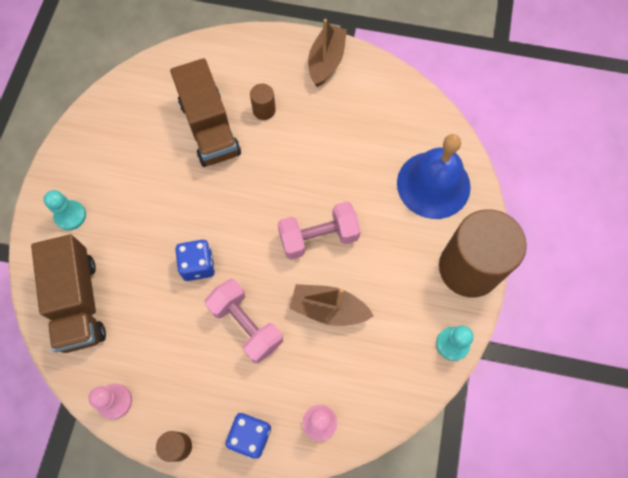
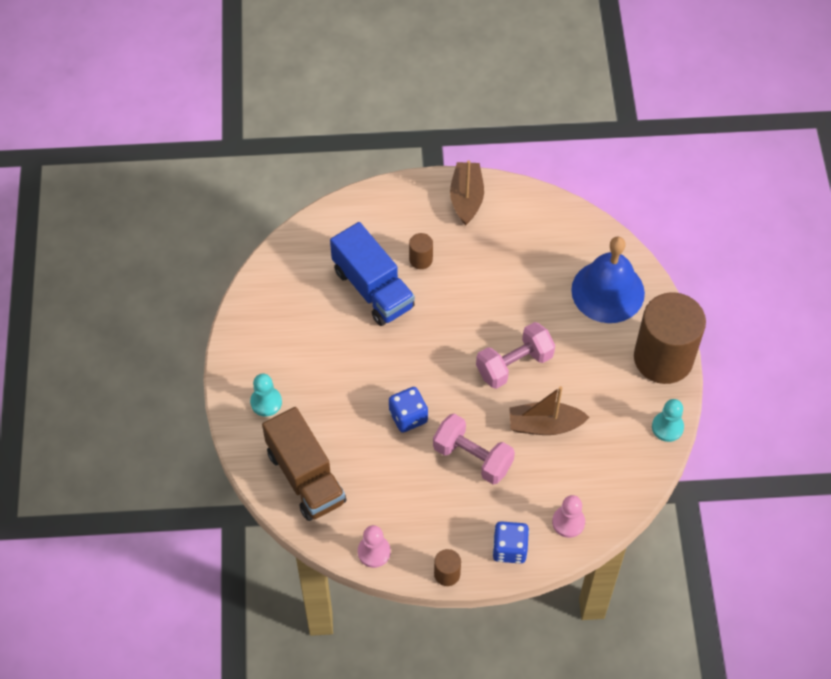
camera: 15 degrees left, 10 degrees down
brown truck [170,58,241,167] -> blue truck [330,222,415,326]

